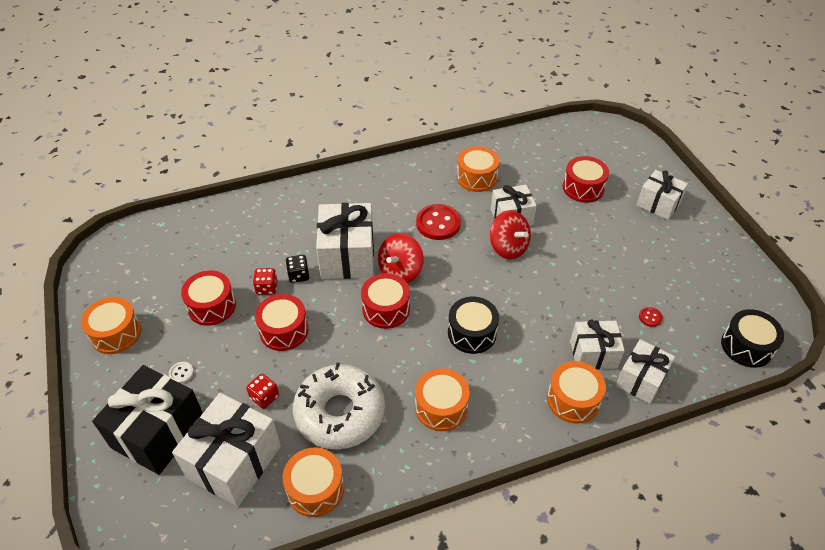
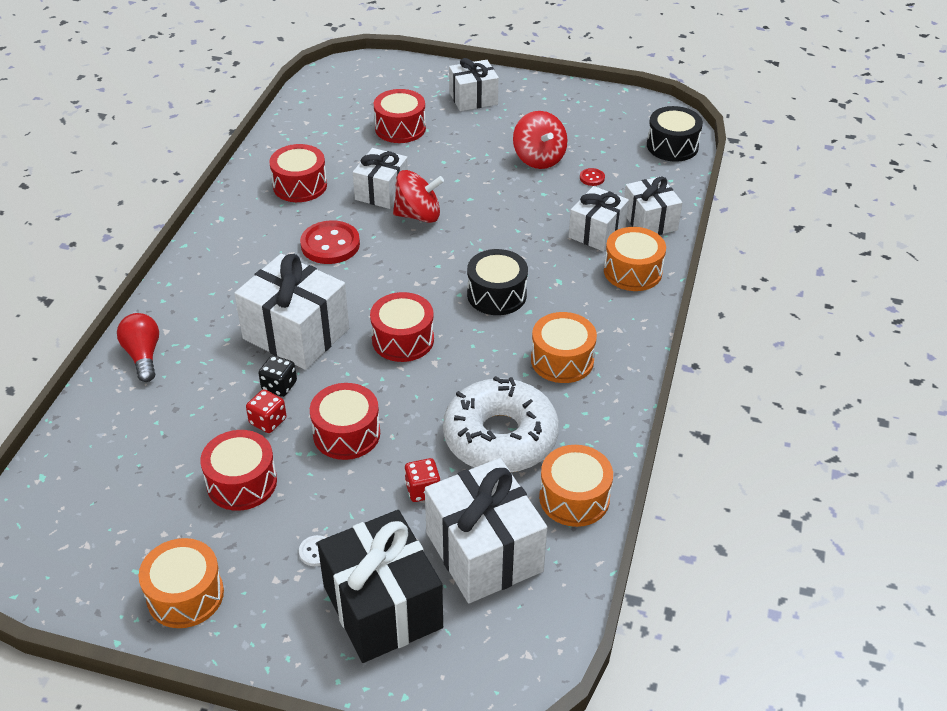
camera: 55 degrees left, 5 degrees down
red spinning top [378,233,424,283] -> red spinning top moved to [513,111,568,169]
orange drum [457,146,500,192] -> red drum [269,144,327,202]
none -> red light bulb [117,313,159,382]

